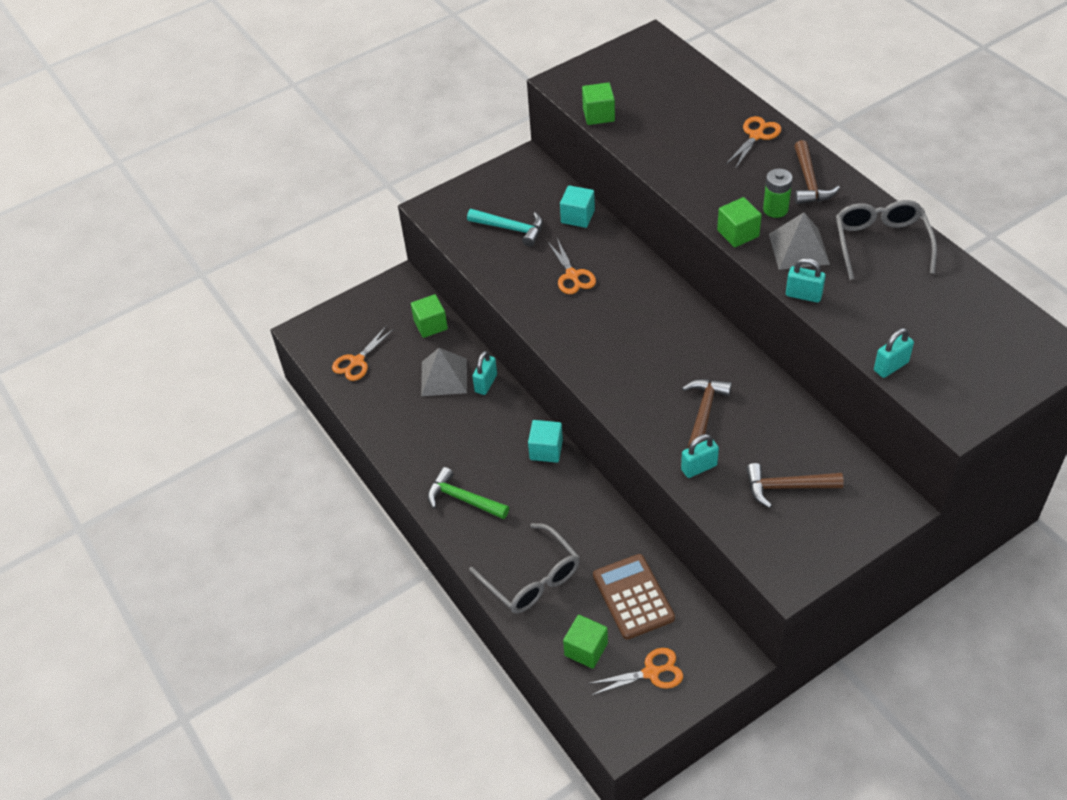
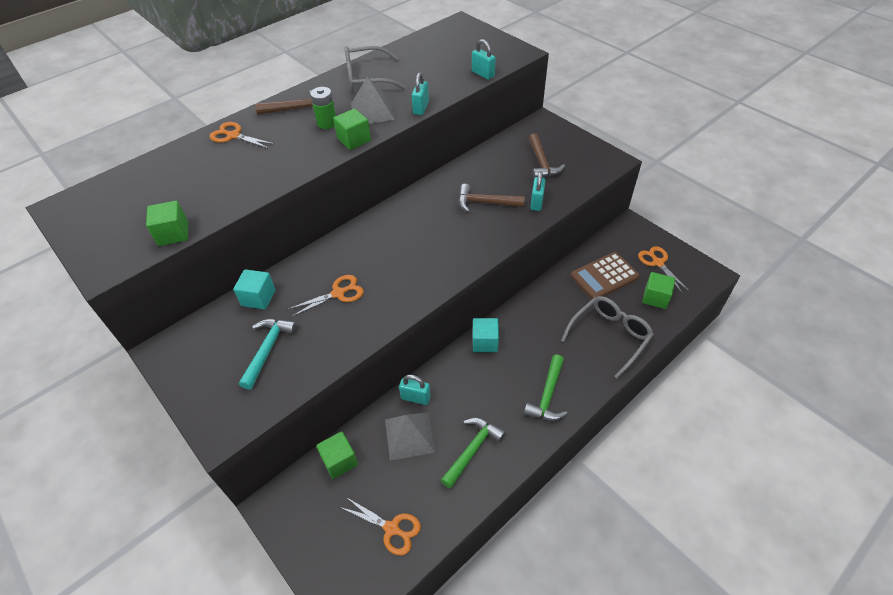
camera: 100 degrees left, 0 degrees up
turquoise padlock [681,434,719,478] -> turquoise padlock turned 45 degrees clockwise [530,171,545,211]
none -> green hammer [441,418,506,489]

